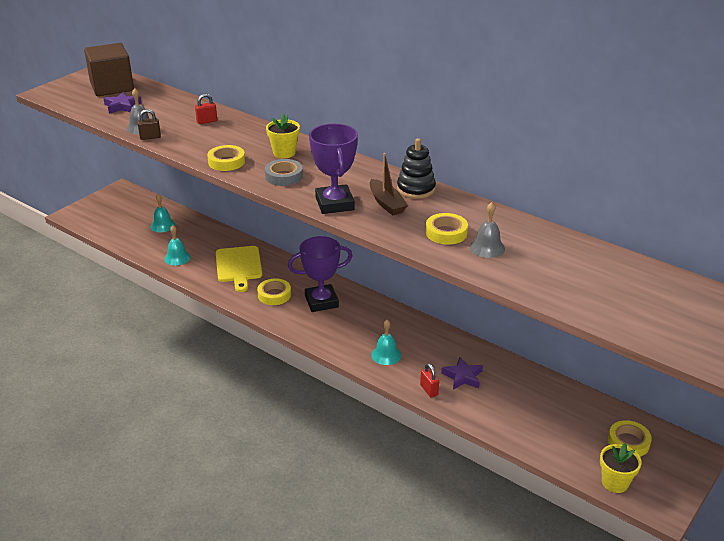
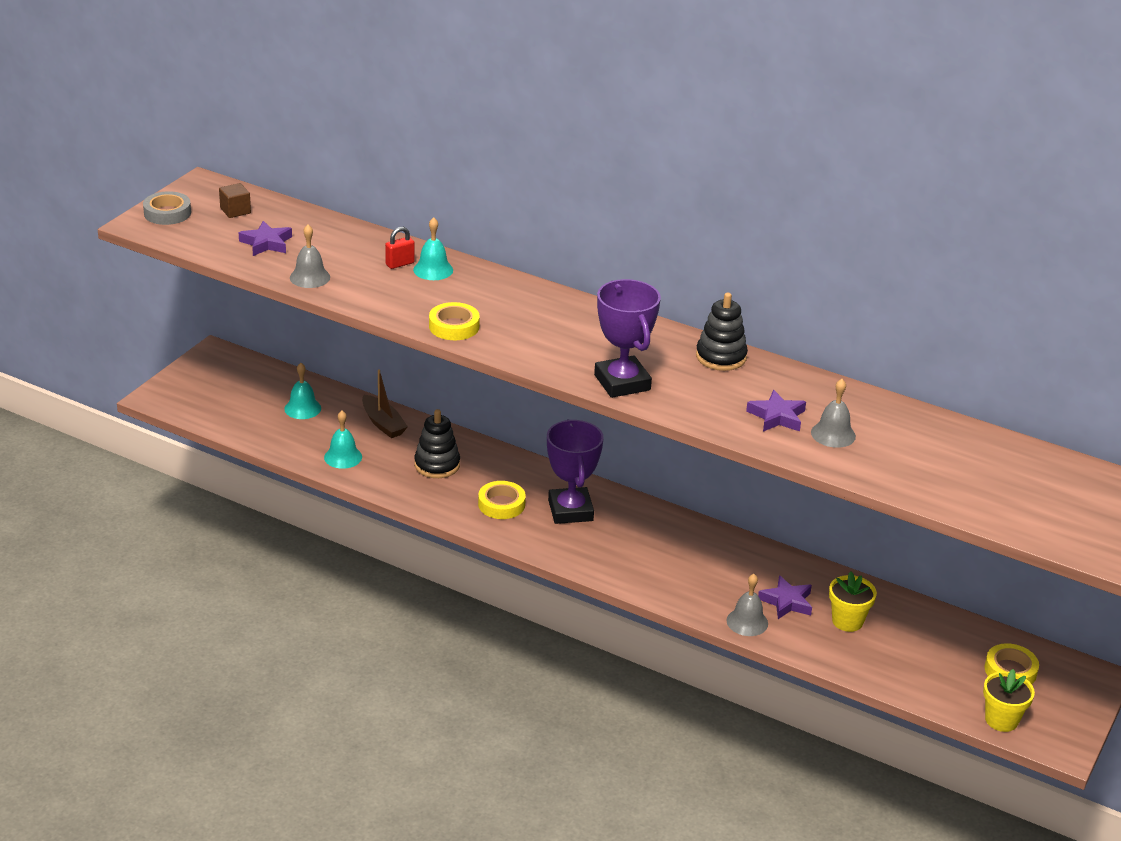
camera: 10 degrees left, 0 degrees up
brown cube [84,43,134,96] -> brown cube [219,183,251,218], size x0.43
brown padlock [138,109,161,140] -> none
yellow cutting board [216,246,262,292] -> black stacking toy [414,409,460,478]
grey tape [265,159,303,186] -> grey tape moved to [143,191,191,225]
yellow flower pot [266,114,300,158] -> yellow flower pot moved to [829,571,877,632]
purple trophy [288,236,352,312] -> purple trophy turned 75 degrees counterclockwise [547,419,604,524]
brown boat [370,153,408,215] -> brown boat moved to [362,369,408,438]
turquoise bell [371,320,401,365] -> turquoise bell moved to [413,217,453,280]
red padlock [420,363,439,397] -> grey bell [727,574,768,636]
yellow tape [426,213,468,245] -> purple star [746,390,806,432]

